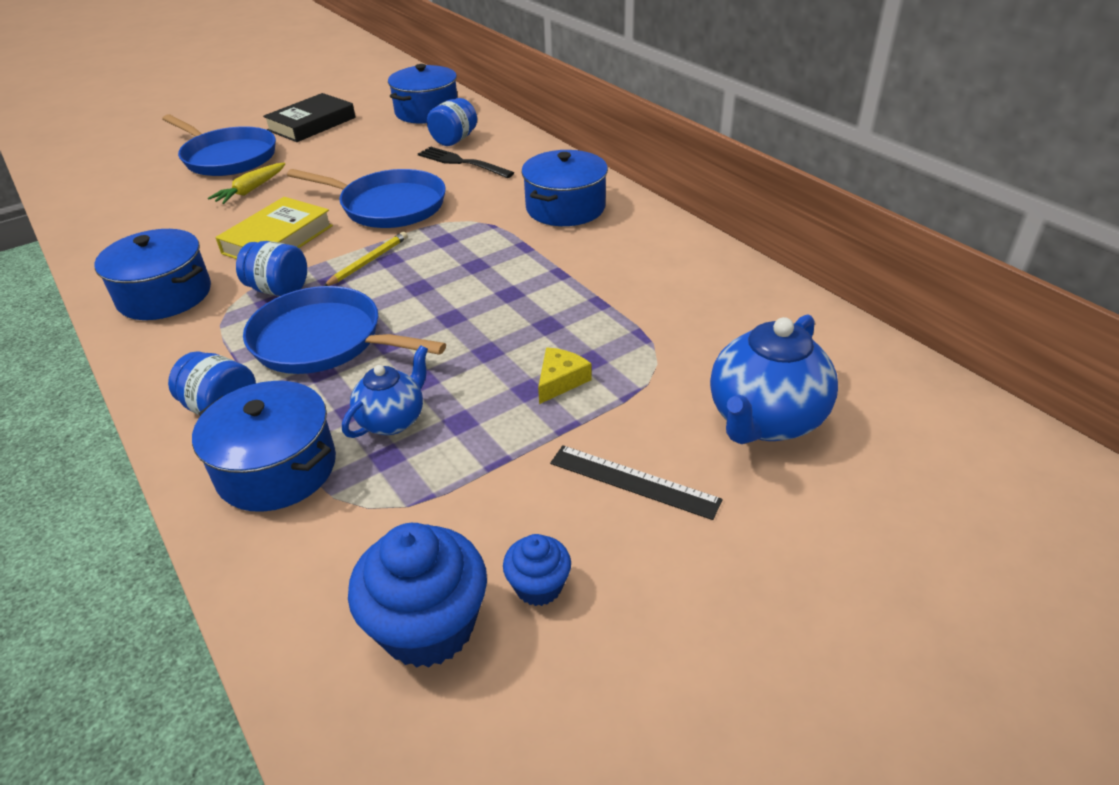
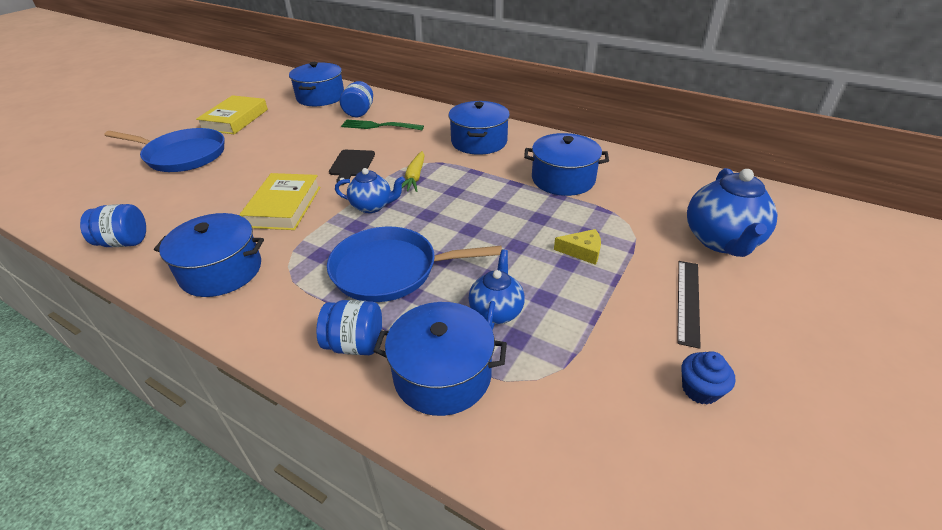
camera: 25 degrees left, 0 degrees up
yellow carrot [208,163,285,204] -> yellow carrot moved to [402,151,425,192]
blue jar [236,241,307,296] -> blue jar moved to [80,204,146,247]
black book [263,93,356,142] -> yellow book [196,95,268,134]
blue pan [287,169,446,228] -> black cutting board [329,150,375,185]
yellow pencil [324,232,408,286] -> blue teapot [335,168,405,213]
blue cupcake [348,523,487,668] -> none
black fork [418,146,514,178] -> green fork [341,119,424,130]
yellow cheese [538,348,591,404] -> yellow cheese turned 90 degrees clockwise [554,229,601,265]
black ruler [550,445,723,520] -> black ruler turned 75 degrees counterclockwise [677,261,701,349]
none -> blue pot [524,133,609,196]

